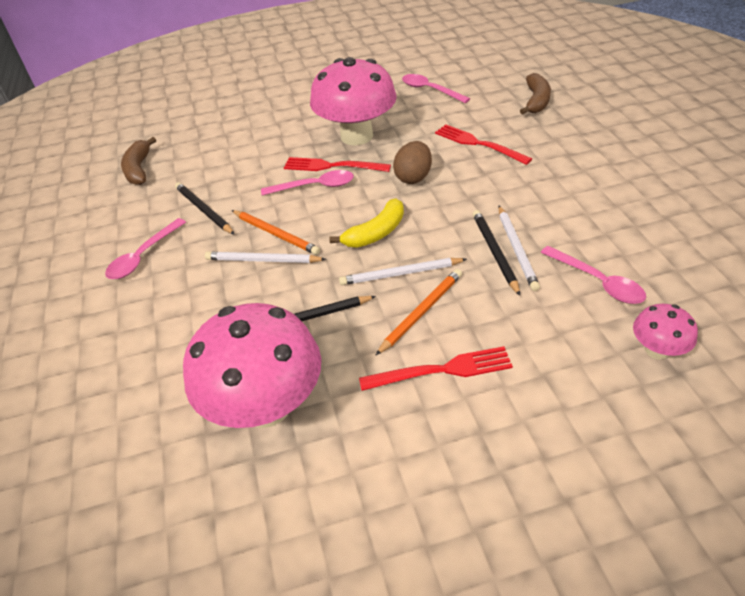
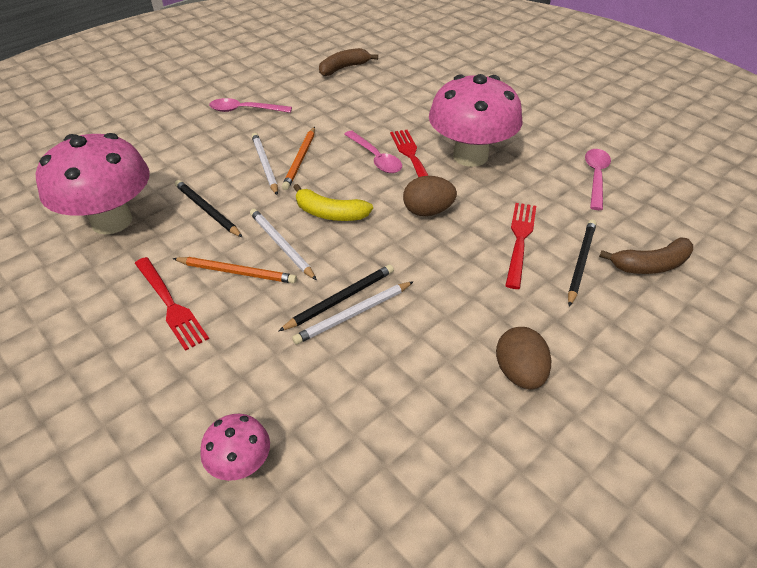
camera: 60 degrees right, 0 degrees up
black pencil [175,182,235,235] -> black pencil moved to [568,220,596,307]
pink spoon [541,246,646,304] -> none
none -> brown egg [496,327,551,390]

